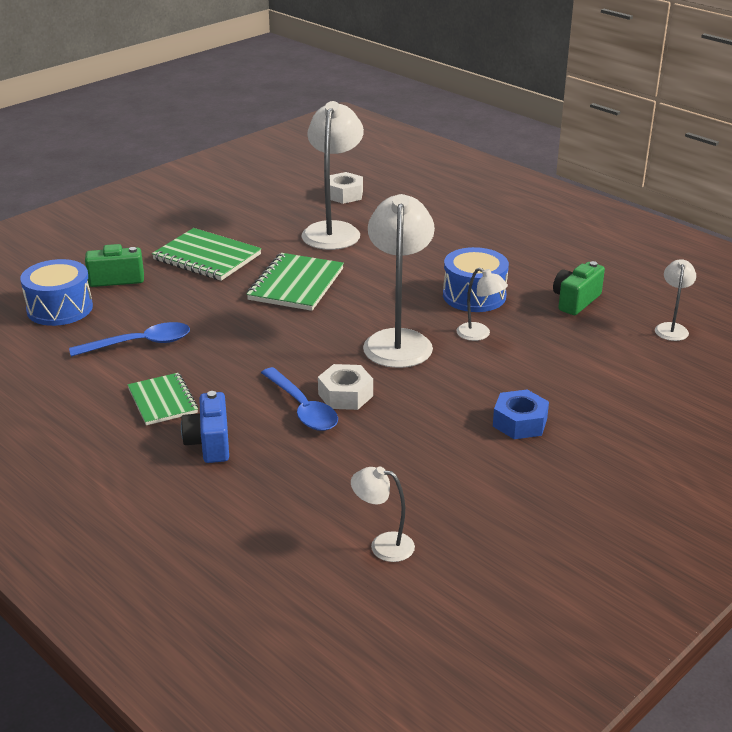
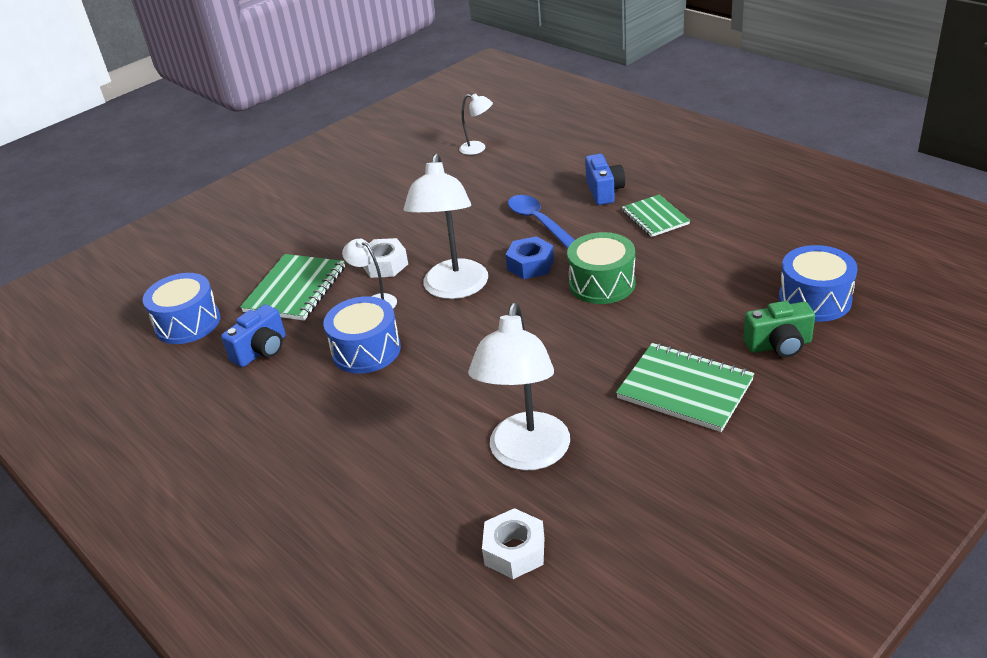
camera: 175 degrees left, 5 degrees up
blue spoon [69,322,190,357] -> none
green notebook [246,253,344,311] -> green notebook moved to [240,254,345,321]
white nut [318,364,373,410] -> white nut moved to [363,238,408,278]
blue nut [493,390,549,439] -> blue nut moved to [505,237,554,279]
green camera [553,261,605,315] -> blue camera [221,304,285,367]
white lamp [655,259,696,341] -> blue drum [143,273,220,344]
none -> green drum [567,232,636,304]

